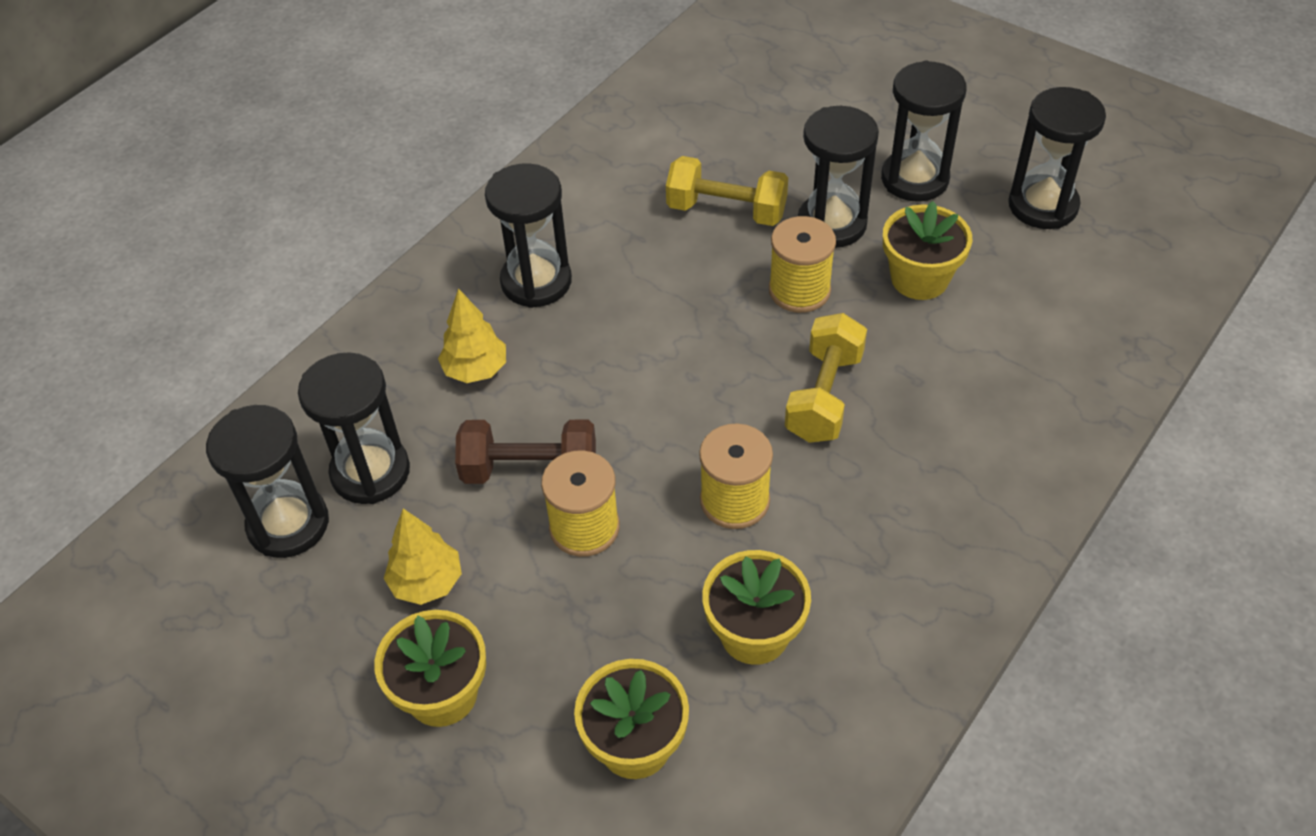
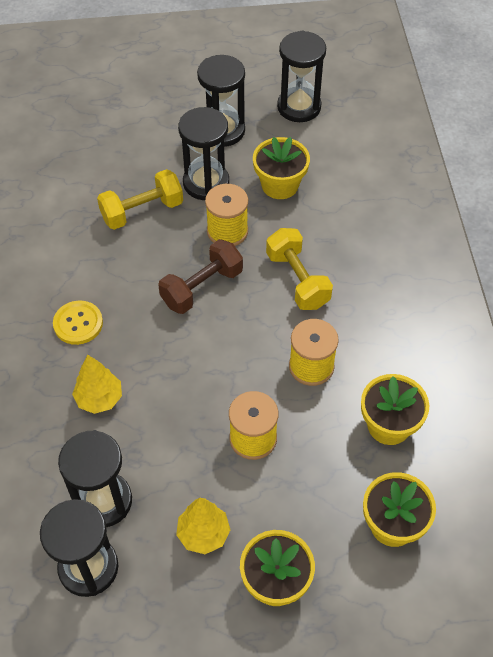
camera: 45 degrees left, 5 degrees up
brown dumbbell [455,420,596,484] -> brown dumbbell moved to [158,239,243,314]
black hourglass [485,163,572,308] -> yellow button [53,301,103,345]

